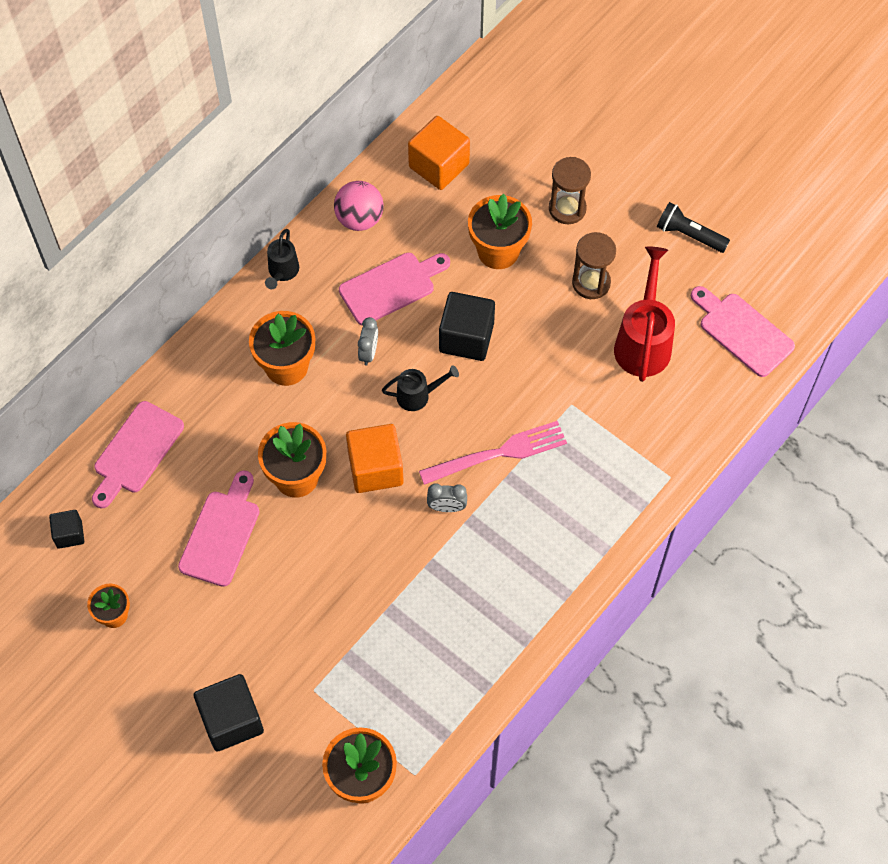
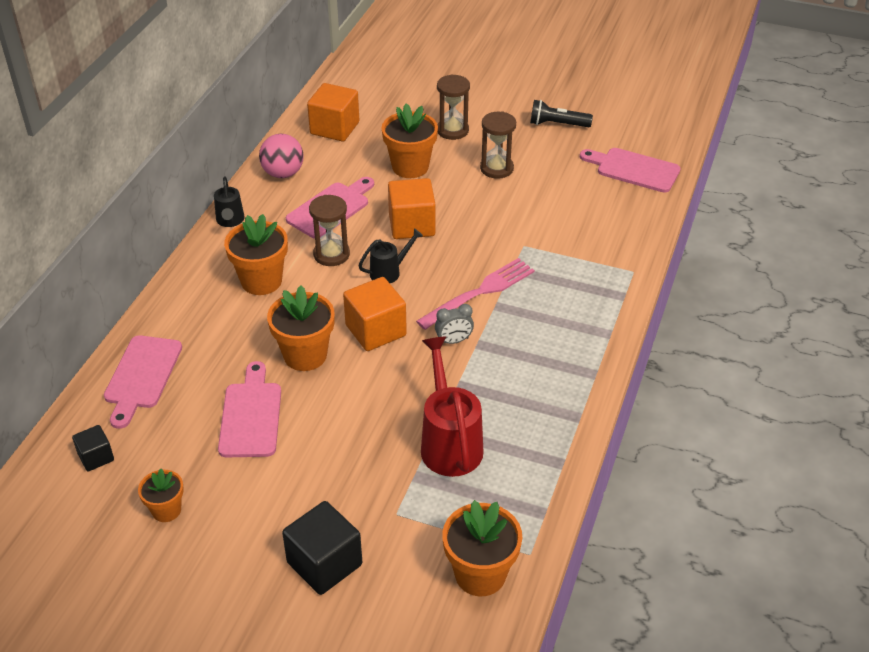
camera: 20 degrees left, 20 degrees down
grey clock [358,317,378,365] -> brown hourglass [309,195,350,266]
black cube [439,292,495,361] -> orange cube [388,178,436,239]
red watering can [614,247,675,382] -> red watering can moved to [421,336,484,477]

